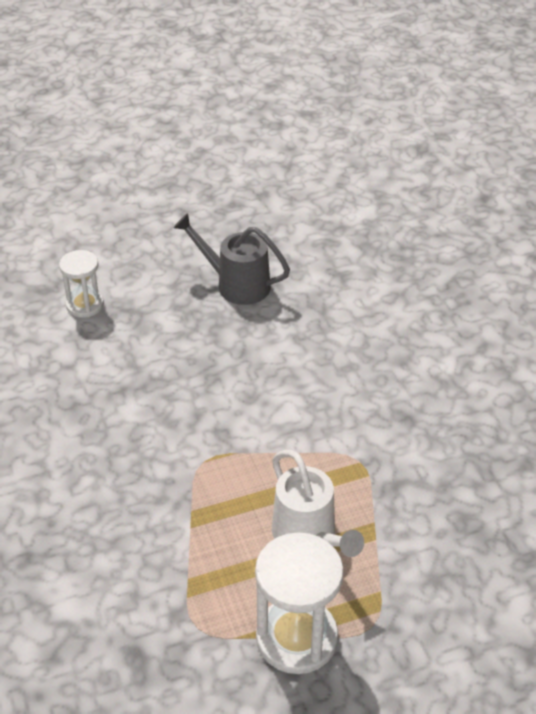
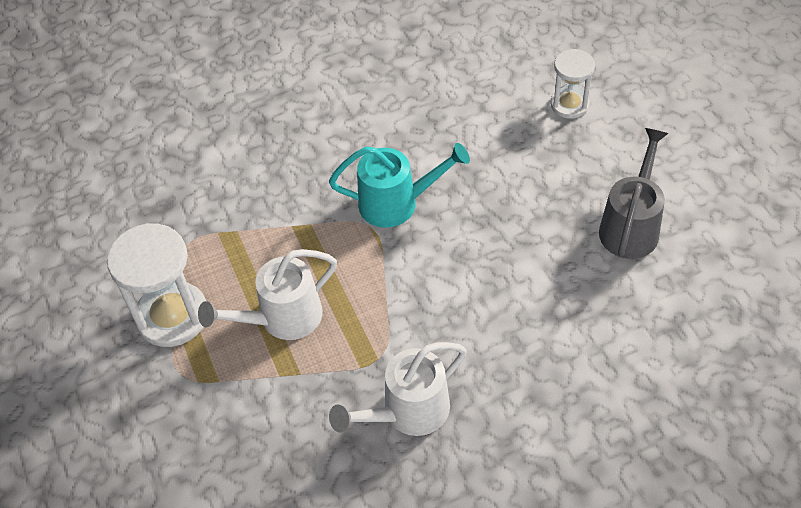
camera: 90 degrees right, 10 degrees up
none -> turquoise watering can [329,143,470,228]
none -> white watering can [329,342,467,436]

